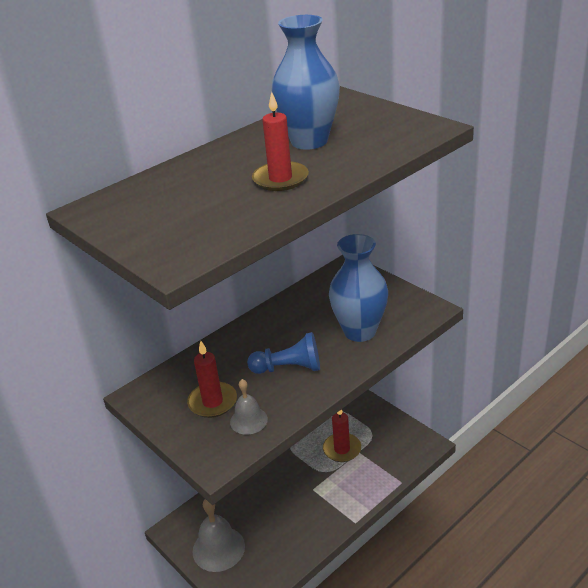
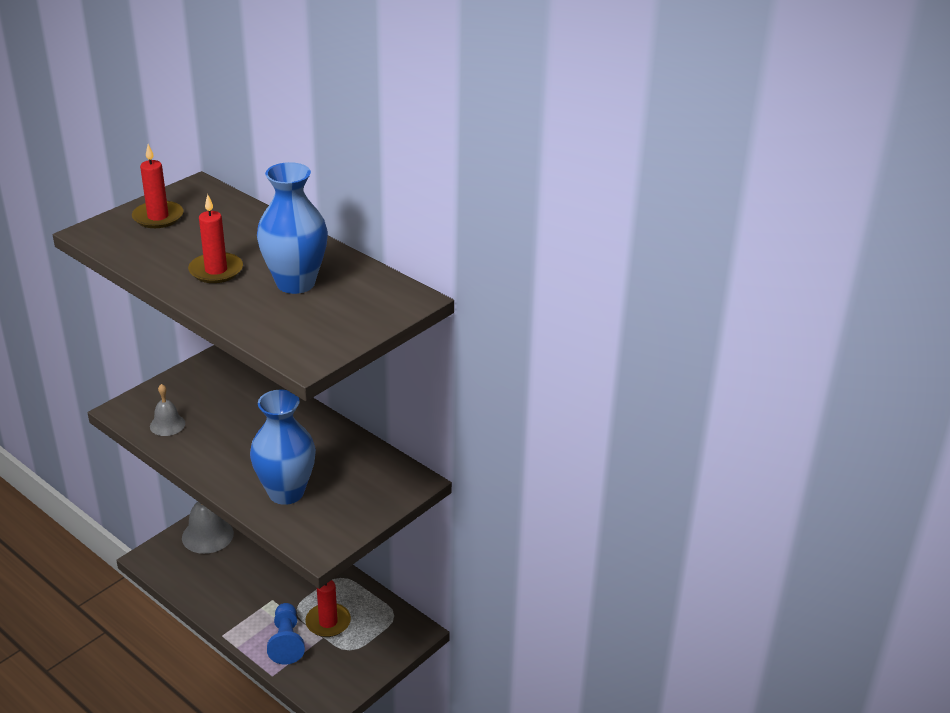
camera: 80 degrees right, 0 degrees up
red candle [187,341,237,418] -> red candle moved to [132,144,183,228]
blue pawn [247,332,320,374] -> blue pawn moved to [267,603,305,665]

